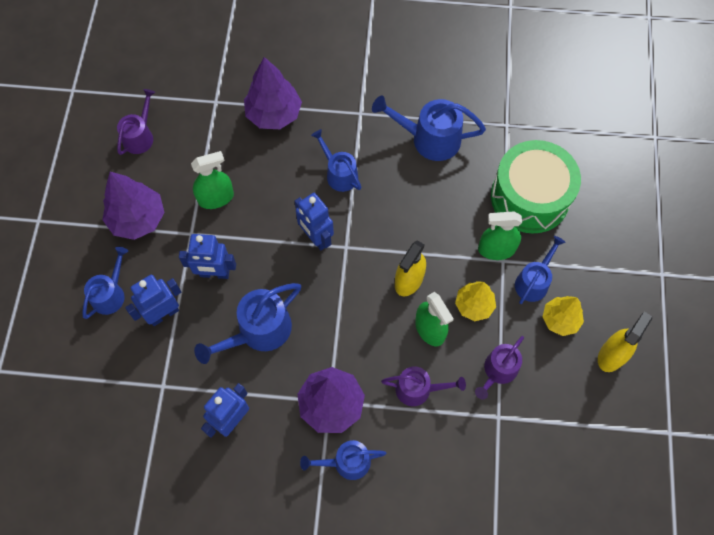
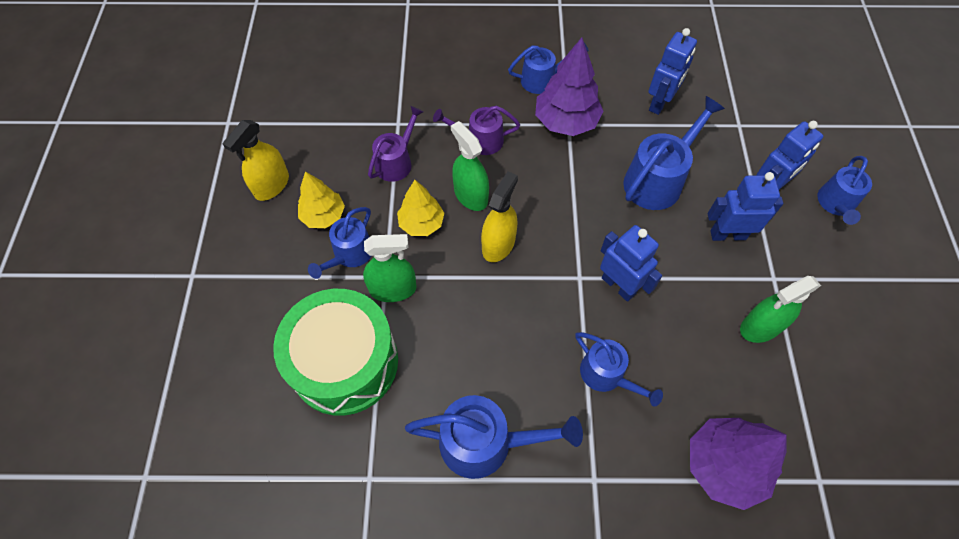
camera: 175 degrees right, 5 degrees down
purple tree [102,172,165,240] -> none
purple watering can [117,89,155,155] -> none

